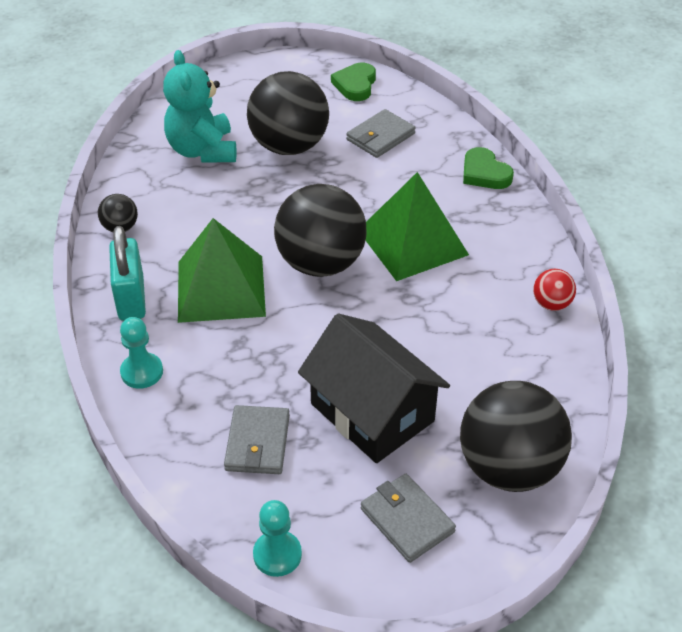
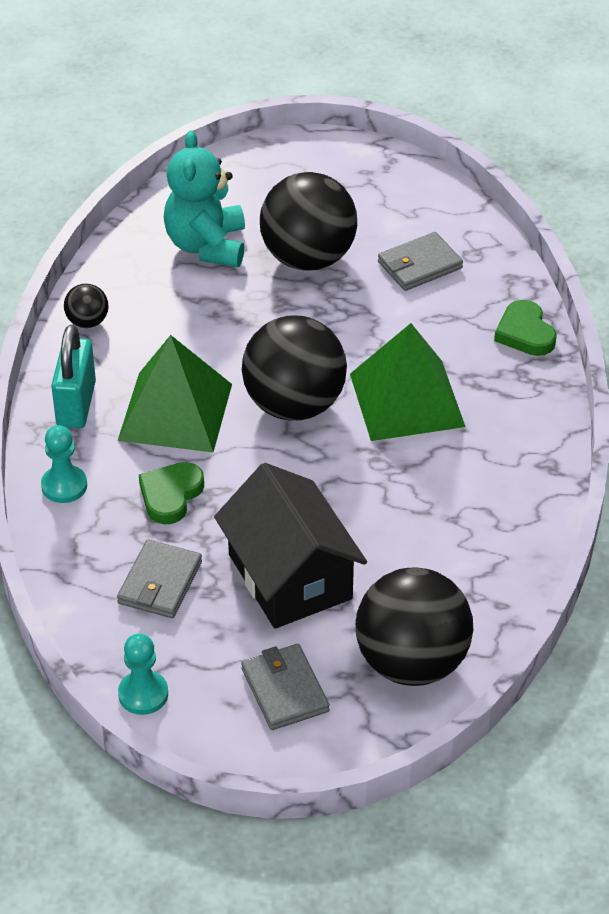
camera: 15 degrees right, 0 degrees up
green heart [331,63,376,101] -> green heart moved to [139,462,204,525]
red ball [533,269,576,311] -> none

